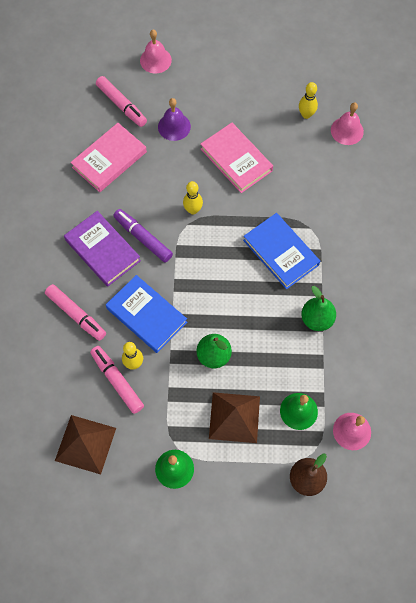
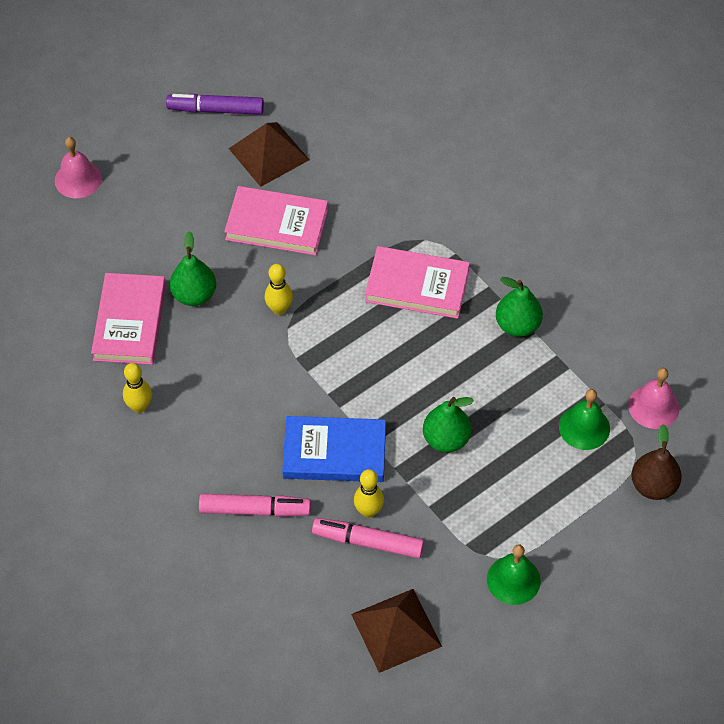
camera: 40 degrees left, 10 degrees down
purple book [64,211,141,287] -> none
pink marker [96,76,147,127] -> none
purple marker [113,209,173,262] -> purple marker moved to [166,94,264,115]
purple bell [158,98,191,141] -> none
brown pyramid [209,392,260,443] -> brown pyramid moved to [228,122,309,187]
blue book [243,213,320,289] -> pink book [365,246,470,319]
yellow bowling pin [299,82,318,119] -> yellow bowling pin moved to [123,363,152,413]
pink bell [331,103,364,145] -> none
none -> green pear [170,231,216,306]

